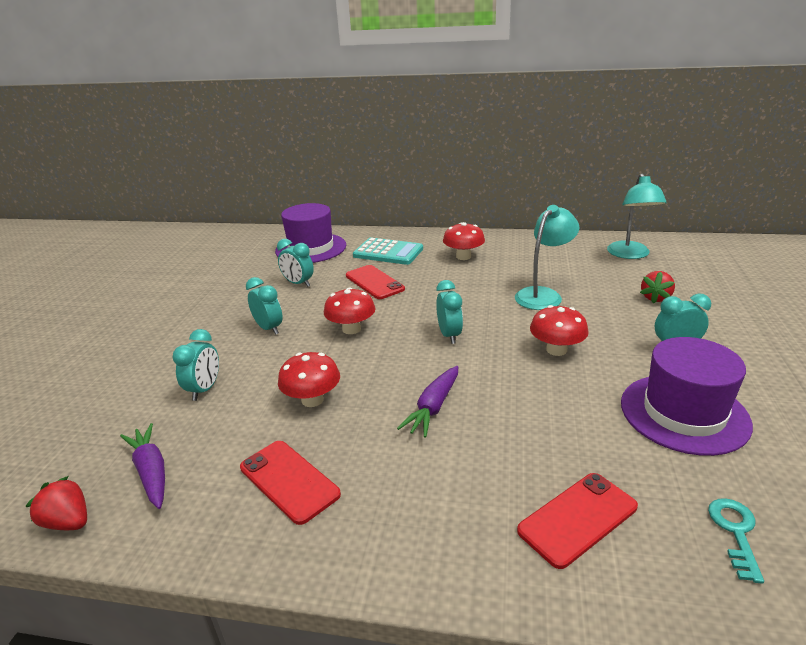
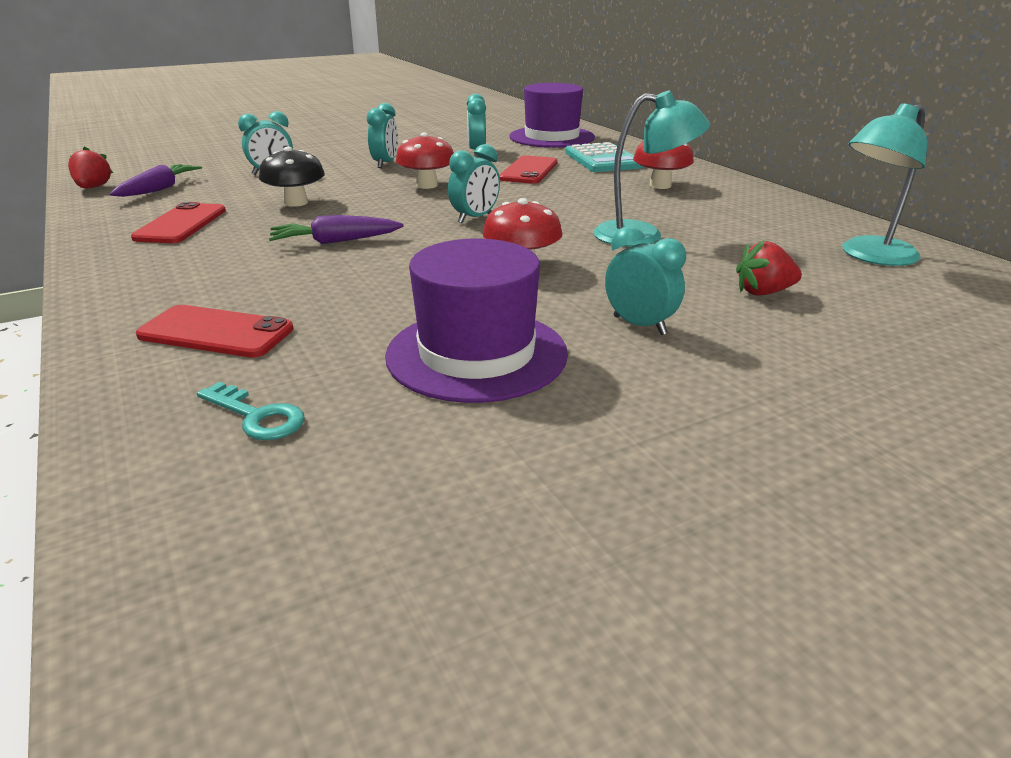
camera: 50 degrees right, 0 degrees up
red mushroom [278,352,340,407] -> black mushroom [259,147,325,207]
turquoise key [708,498,764,584] -> turquoise key turned 60 degrees clockwise [197,382,305,440]

